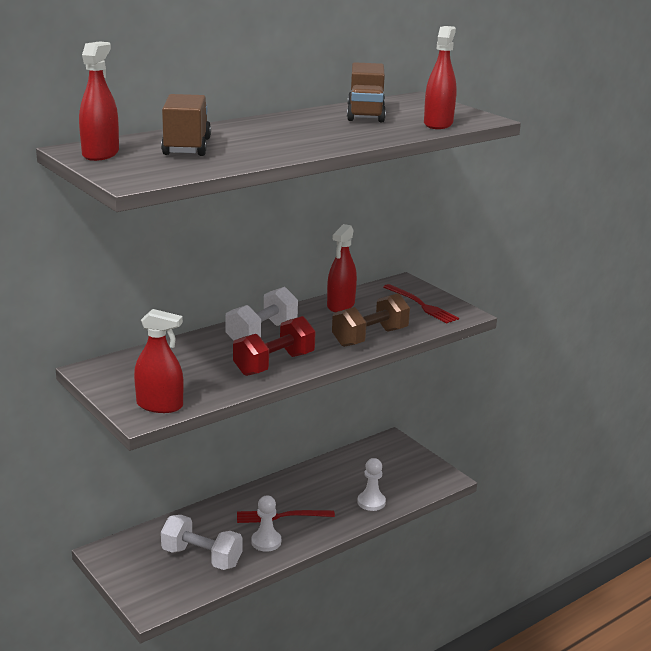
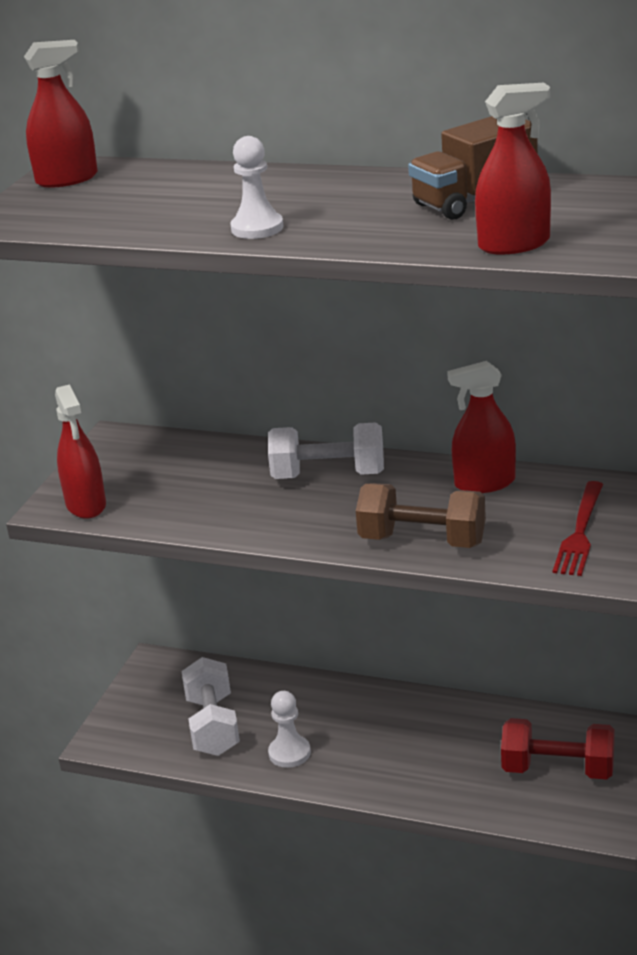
camera: 60 degrees right, 5 degrees up
brown truck [161,94,211,156] -> none
red dumbbell [233,316,316,376] -> red dumbbell moved to [501,718,615,780]
red fork [237,510,335,523] -> none
white pawn [357,458,386,511] -> white pawn moved to [230,136,283,239]

